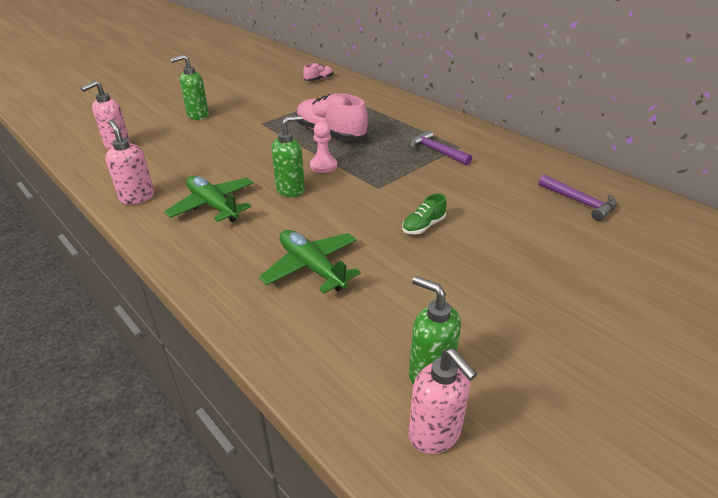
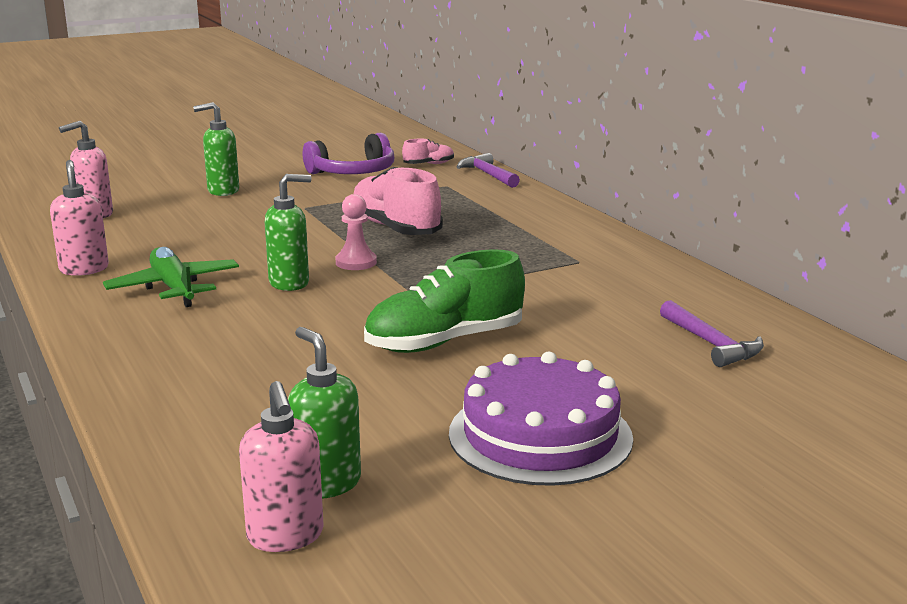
camera: 15 degrees right, 15 degrees down
green plane [259,230,361,293] -> none
green shoe [402,194,447,234] -> green shoe [364,249,525,353], size x2.04
purple hammer [410,130,472,165] -> purple hammer moved to [457,153,520,188]
none -> purple headphones [303,133,395,174]
none -> purple cake [449,352,633,486]

